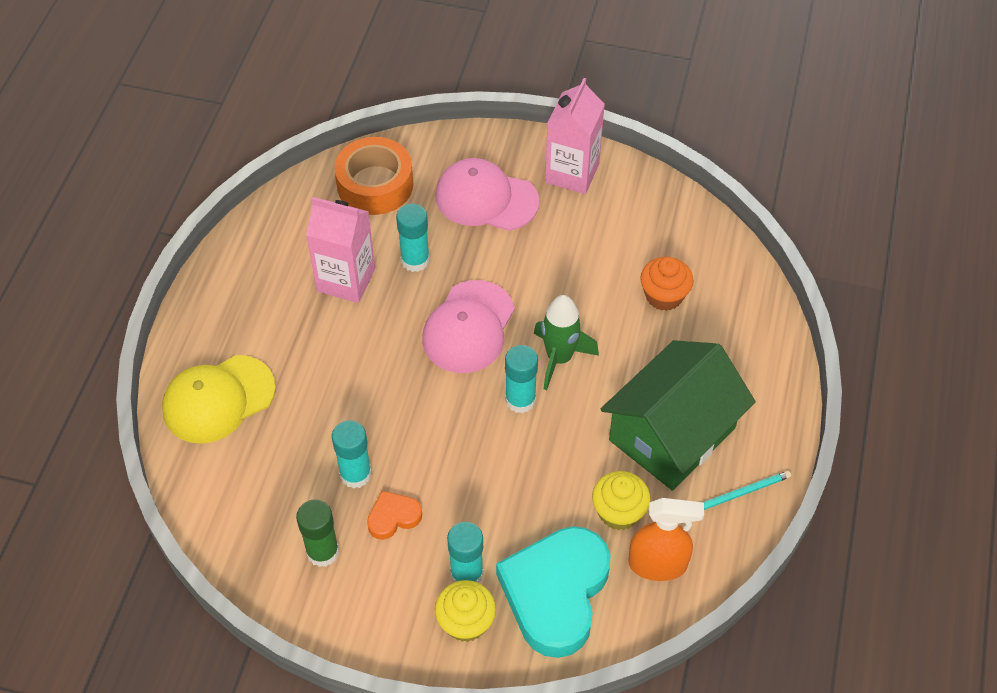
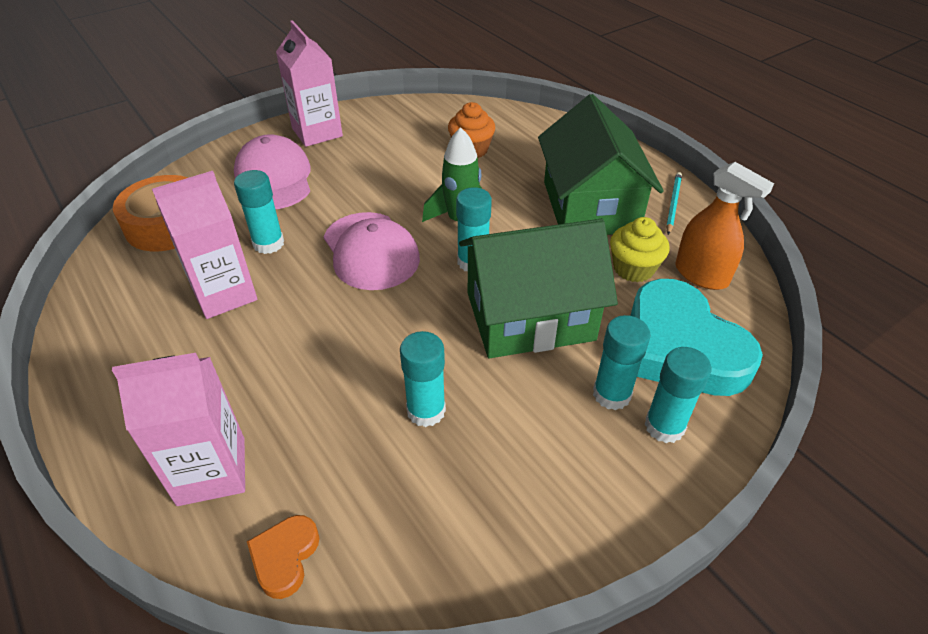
camera: 50 degrees left, 10 degrees down
yellow cap [162,355,276,444] -> pink carton [112,353,245,506]
green glue stick [296,499,339,567] -> none
orange heart [367,491,422,540] -> orange heart moved to [247,515,320,599]
pink cap [435,158,539,231] -> pink cap turned 105 degrees clockwise [234,134,310,209]
yellow cupcake [435,580,496,642] -> turquoise glue stick [644,347,711,443]
orange spray bottle [628,498,704,581] -> orange spray bottle turned 90 degrees clockwise [675,162,774,290]
none -> green house [459,219,618,358]

